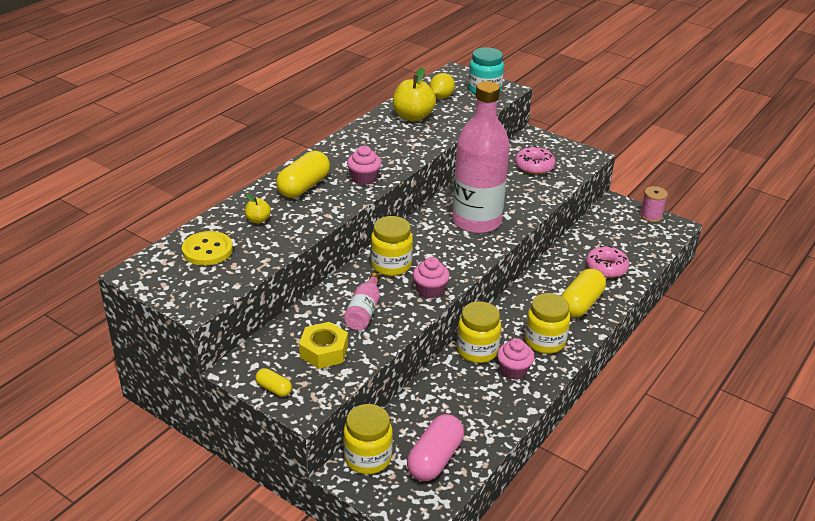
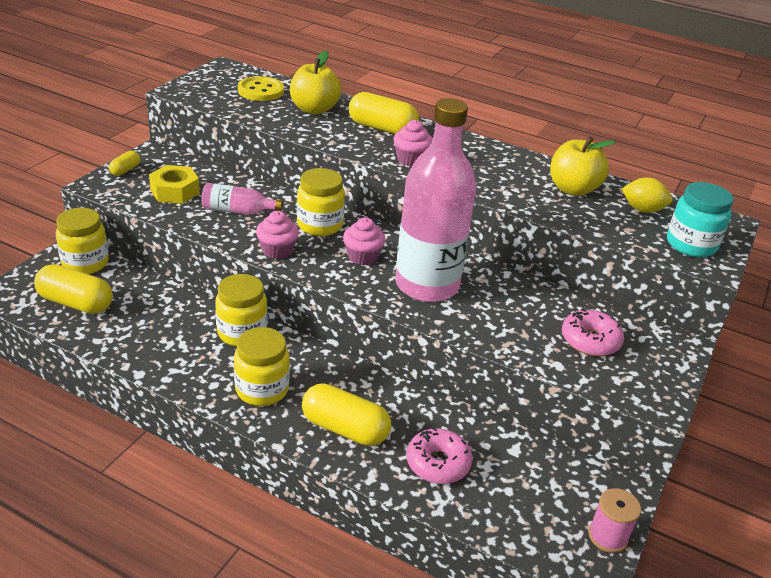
camera: 80 degrees right, 0 degrees up
yellow apple [245,194,271,224] -> yellow apple [290,50,341,115], size x1.99
pink capsule [407,414,464,481] -> yellow capsule [34,264,113,314]
pink cupcake [497,338,535,380] -> pink cupcake moved to [343,217,386,266]

